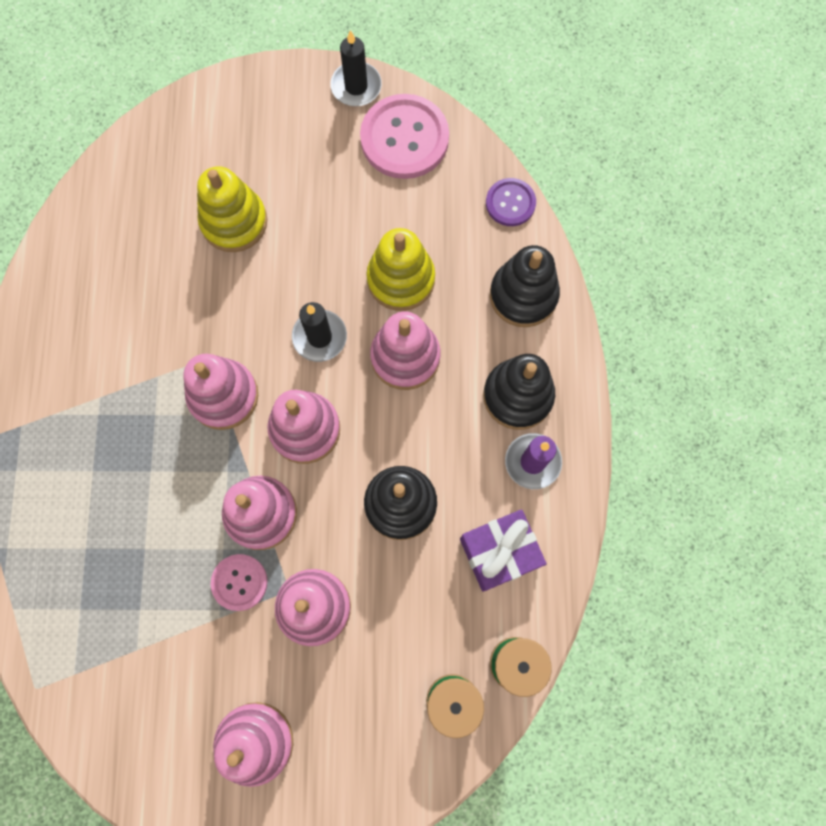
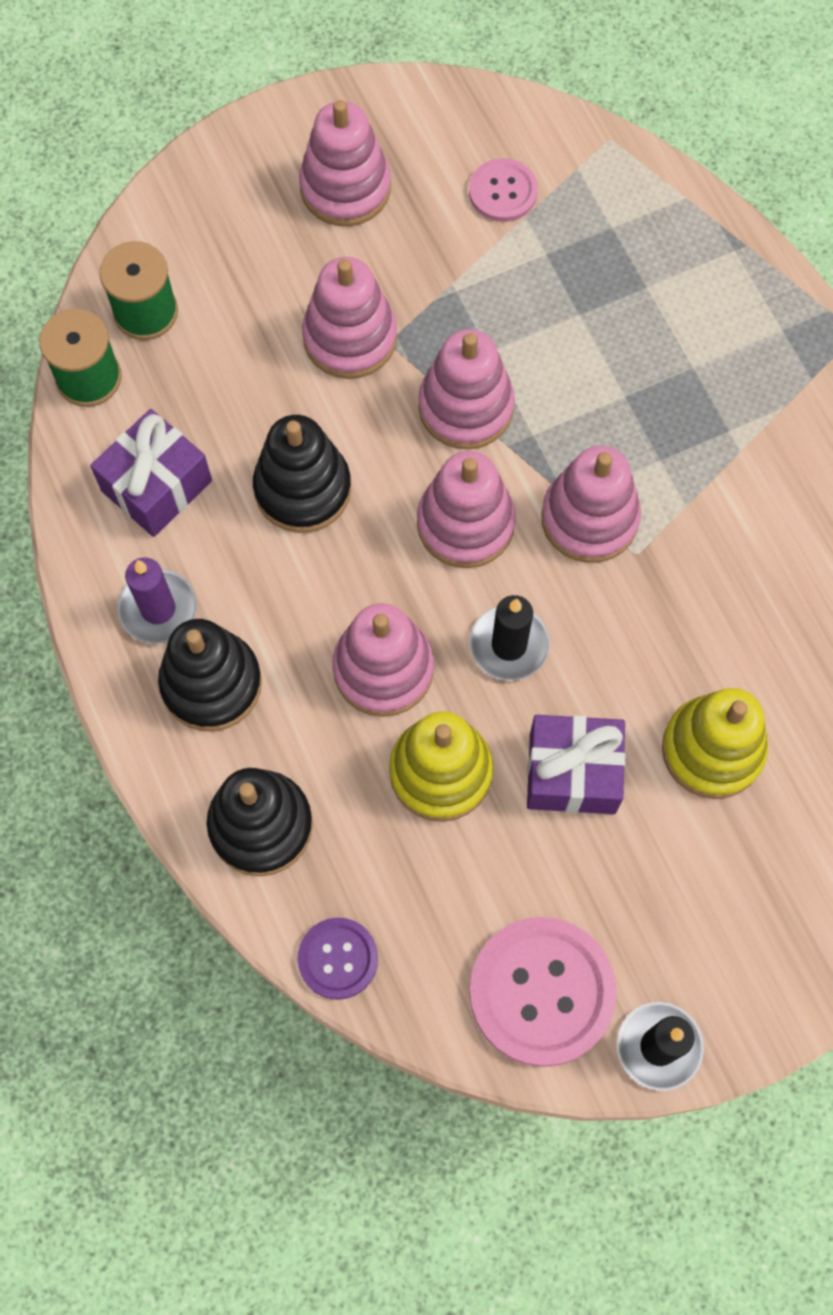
camera: 155 degrees right, 5 degrees down
pink button [211,554,268,611] -> pink button moved to [469,158,538,222]
none -> purple gift [527,715,626,814]

